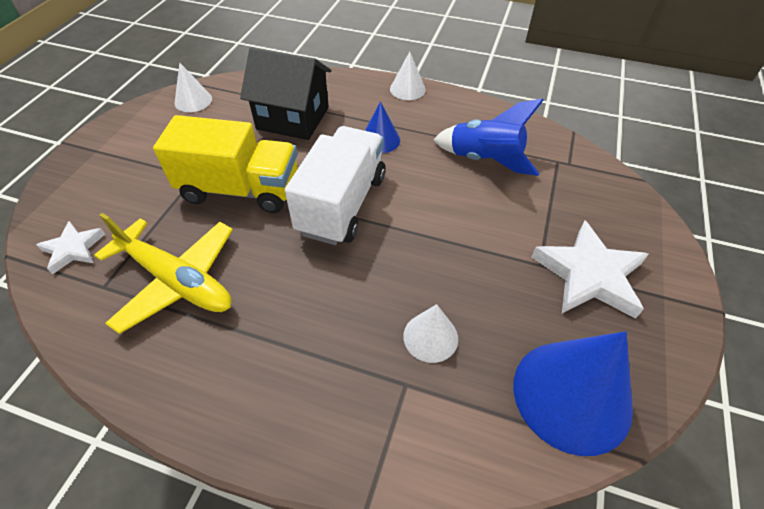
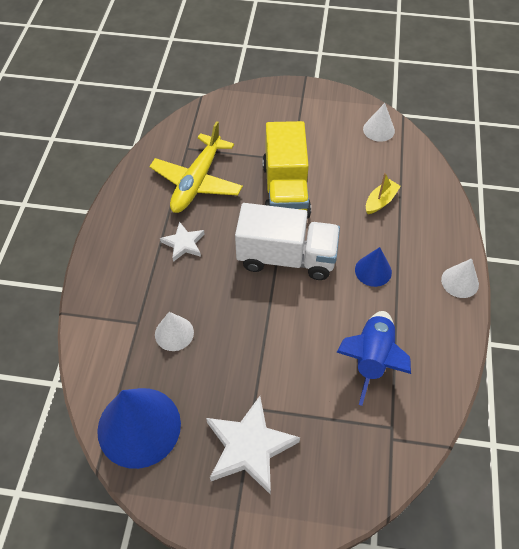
camera: 80 degrees right, 5 degrees up
white star [36,221,105,274] -> white star moved to [160,222,205,262]
black house [240,48,331,140] -> yellow boat [366,173,401,214]

